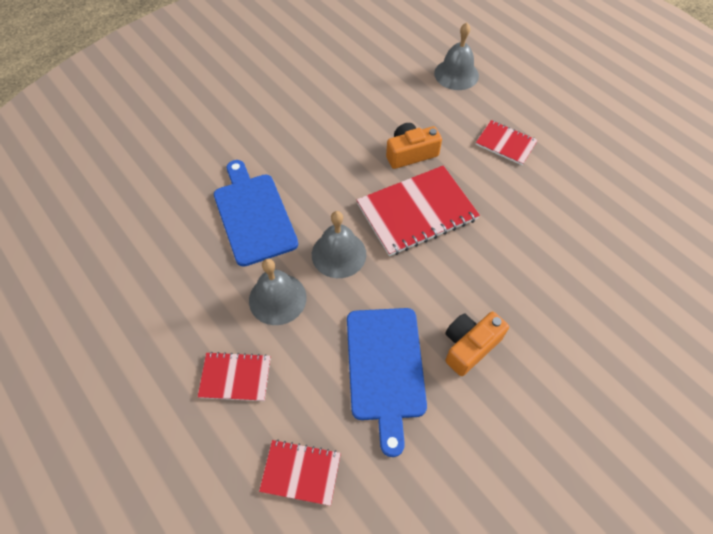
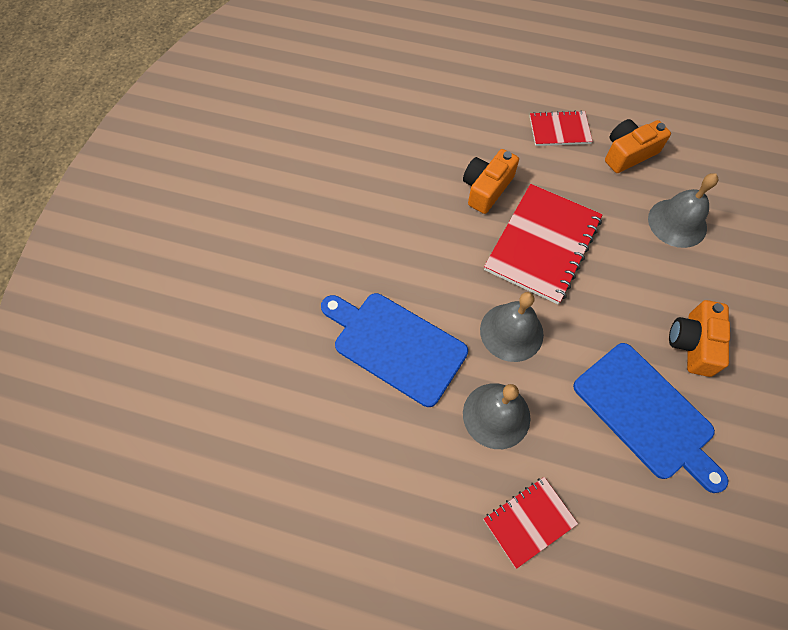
camera: 35 degrees left, 5 degrees up
red notebook [259,440,341,506] -> none
grey bell [434,22,479,90] -> grey bell moved to [648,173,718,248]
none -> orange camera [605,119,671,173]

